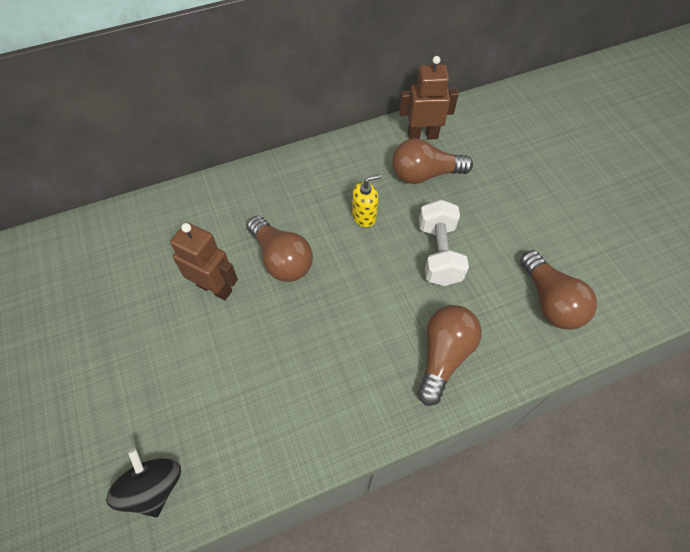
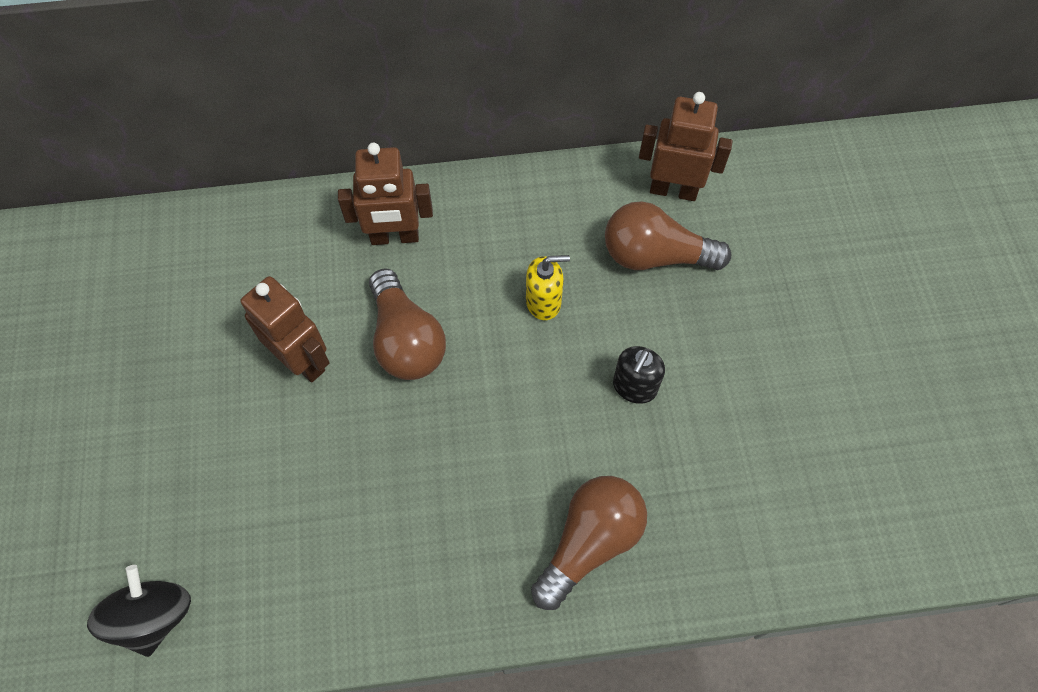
camera: 15 degrees right, 5 degrees up
white dumbbell [419,199,469,286] -> black soap dispenser [613,346,665,404]
brown light bulb [520,250,597,330] -> none
none -> brown robot [338,143,433,245]

